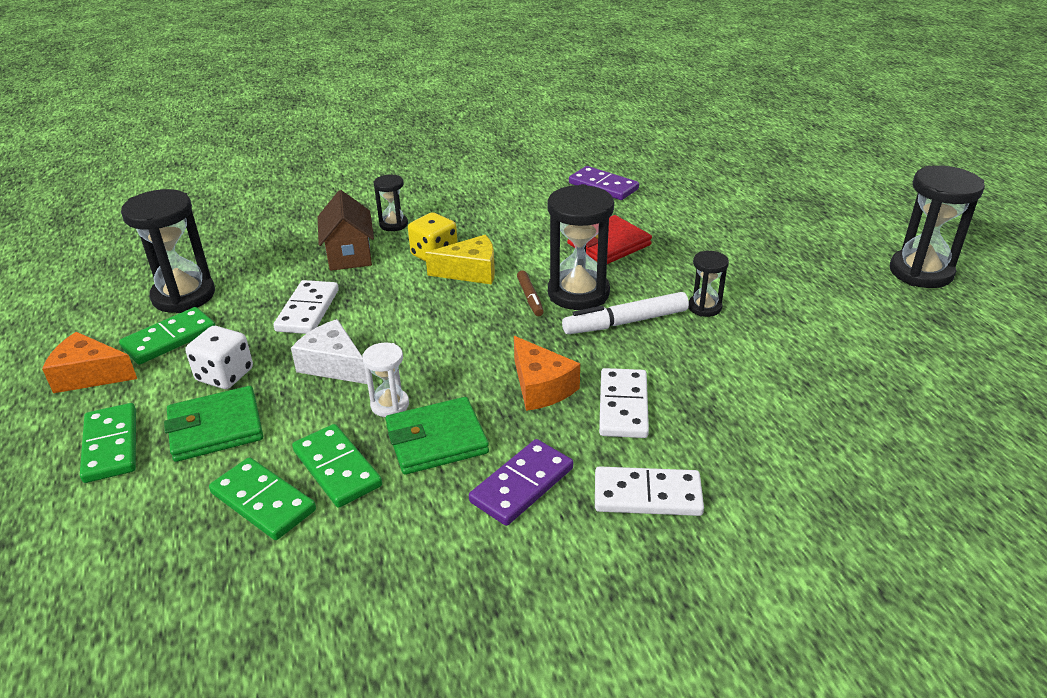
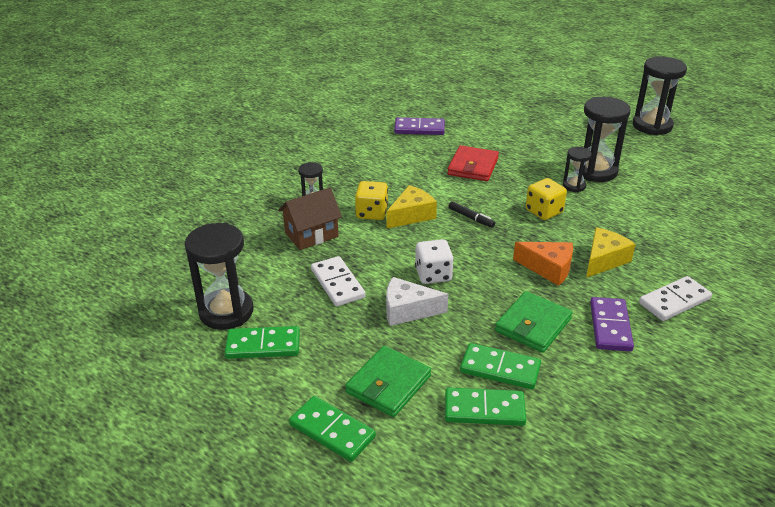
camera: 35 degrees left, 0 degrees up
orange cheese [42,332,137,393] -> none
green domino [119,307,216,365] -> green domino turned 75 degrees clockwise [225,326,300,359]
white dice [185,326,253,389] -> white dice moved to [415,239,454,284]
brown house [318,190,374,271] -> brown house turned 75 degrees counterclockwise [279,188,342,250]
white hourglass [363,343,409,417] -> none
brown marker [517,270,544,316] -> black marker [449,201,495,228]
black hourglass [548,184,614,310] -> black hourglass moved to [579,97,631,182]
white marker [562,292,689,334] -> yellow dice [526,178,567,220]
white domino [599,368,649,438] -> yellow cheese [586,227,636,278]

